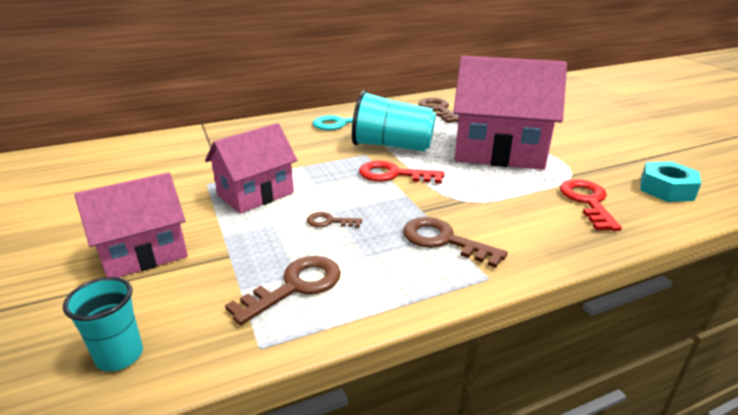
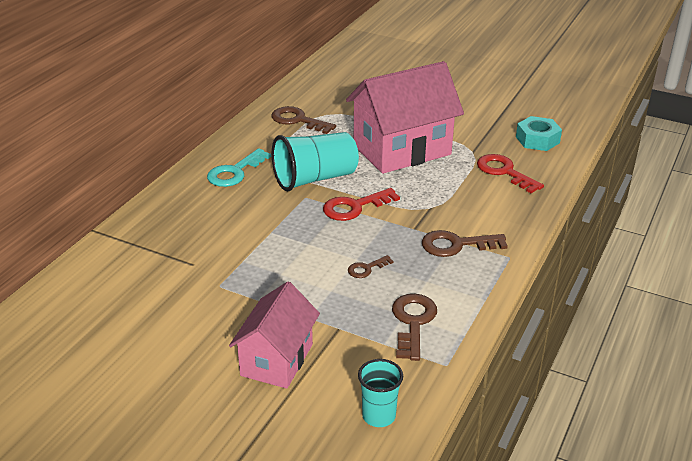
camera: 40 degrees left, 5 degrees up
pink house [205,123,298,213] -> none

